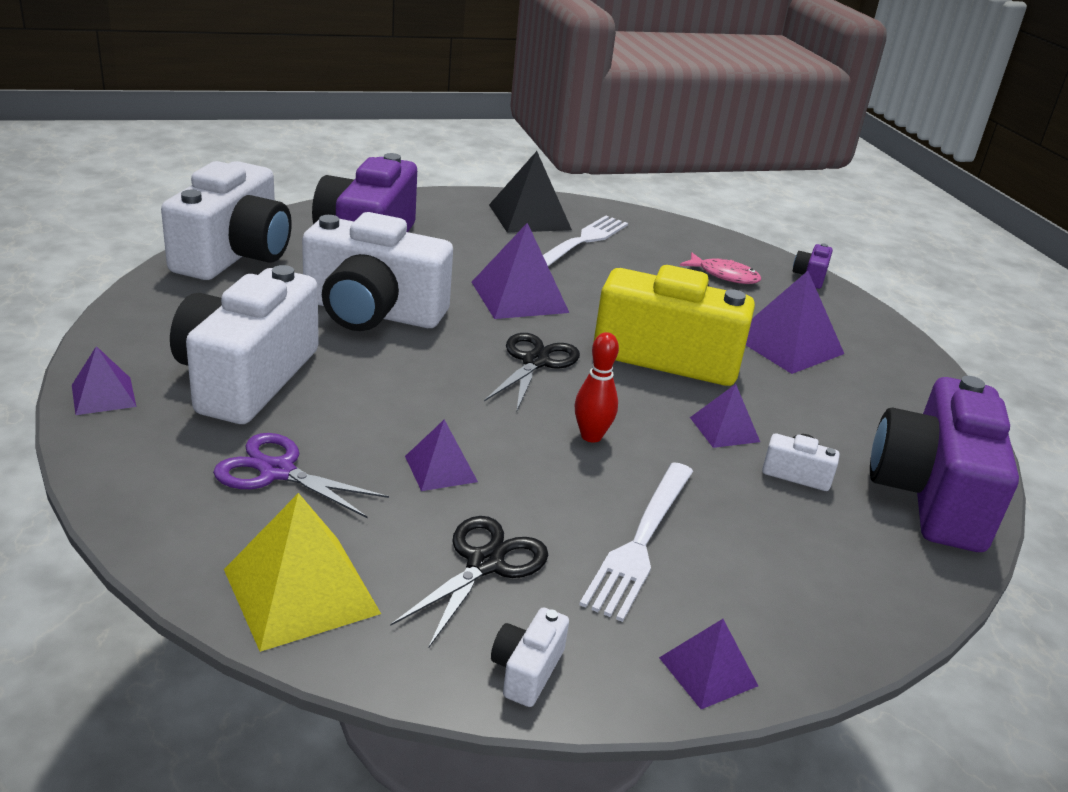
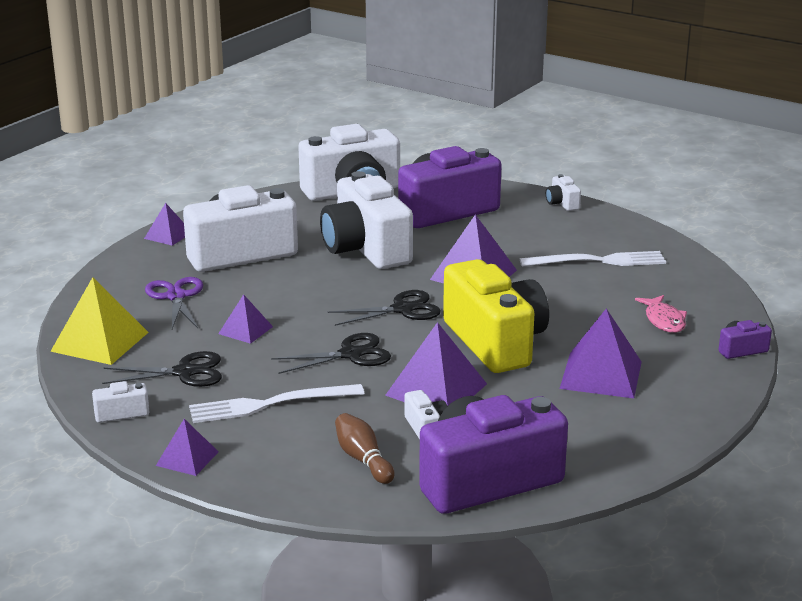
camera: 55 degrees right, 5 degrees down
black pyramid [489,151,572,233] -> none
red bowling pin [575,332,619,443] -> black scissors [271,333,391,374]
purple pyramid [690,384,760,448] -> purple pyramid [385,322,487,406], size x1.75
none -> brown bowling pin [335,413,395,484]
none -> white camera [546,174,581,211]

